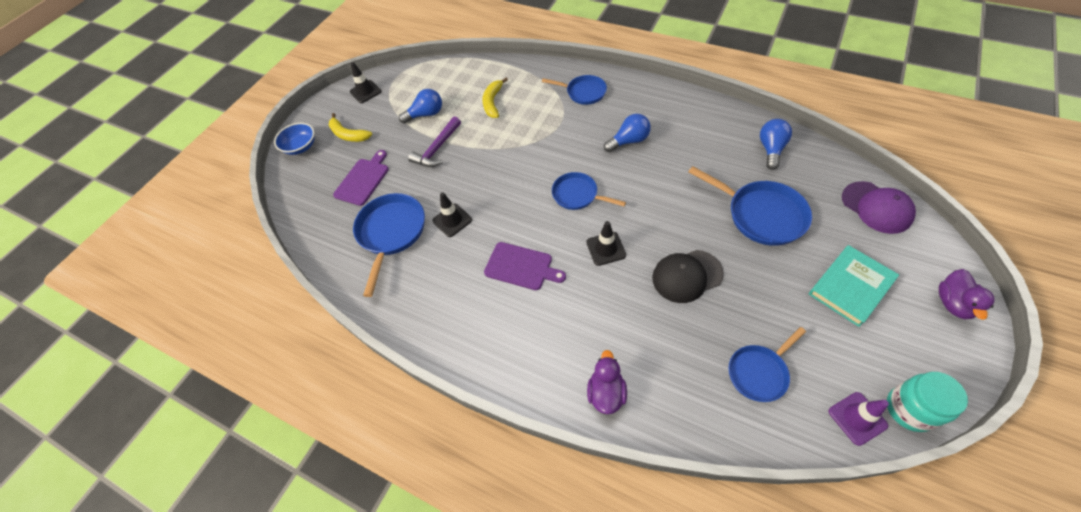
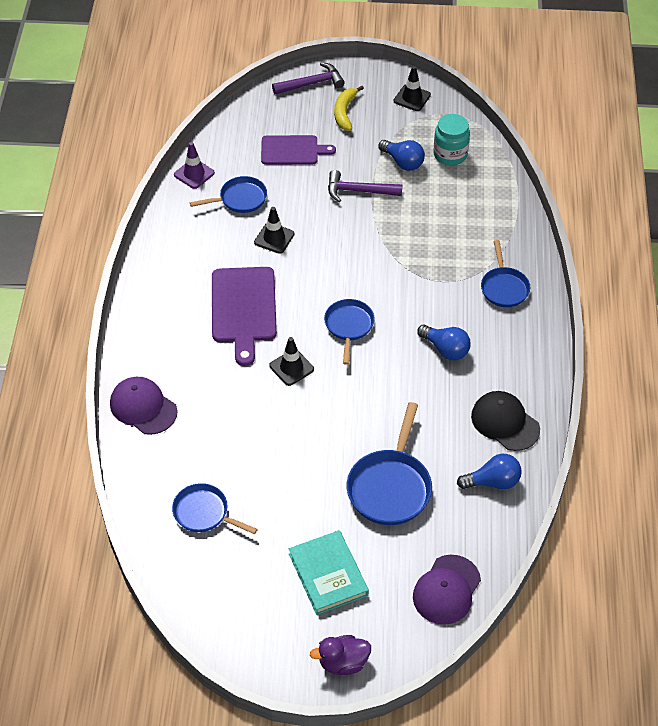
camera: 60 degrees right, 5 degrees down
blue bowl [274,123,315,155] -> purple hammer [272,62,345,94]
blue pan [353,193,425,297] -> blue pan [190,176,267,213], size x0.64
yellow banana [482,78,508,118] -> none
purple cutting board [484,242,566,290] -> purple cutting board [212,267,277,366], size x1.51
purple duck [587,350,627,414] -> purple cap [110,377,177,435]
black cap [652,250,724,303] -> black cap moved to [471,391,540,451]
turquoise book [809,245,899,327] -> turquoise book turned 45 degrees clockwise [289,530,369,615]
purple traffic cone [829,392,889,446] -> purple traffic cone moved to [174,142,215,189]
turquoise jar [887,372,968,432] -> turquoise jar moved to [433,114,470,166]

